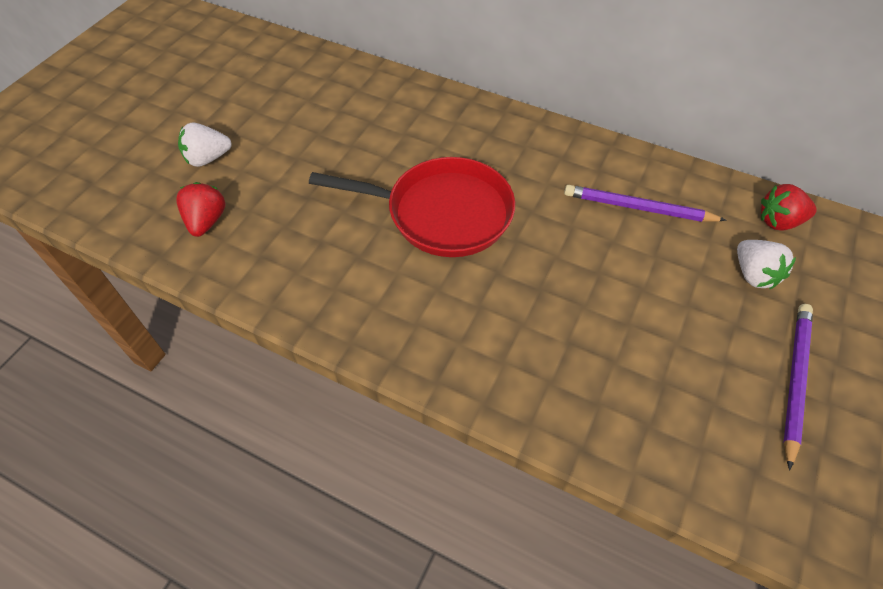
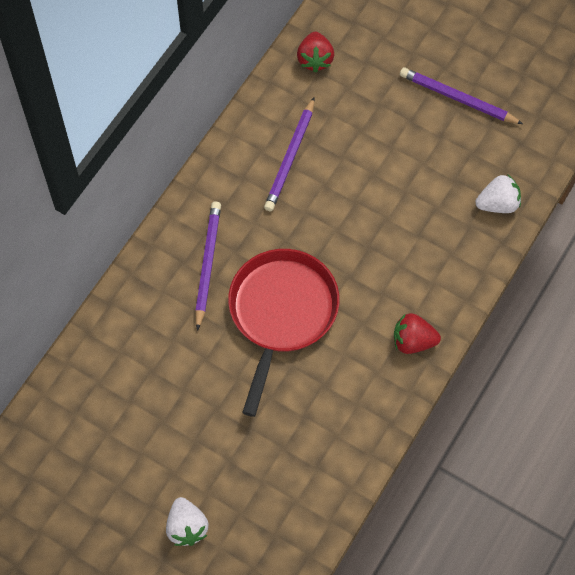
camera: 85 degrees left, 10 degrees up
red strawberry [176,182,226,237] -> red strawberry moved to [394,313,441,354]
white strawberry [737,240,796,289] -> white strawberry moved to [475,174,521,213]
none -> purple pencil [195,202,221,331]

